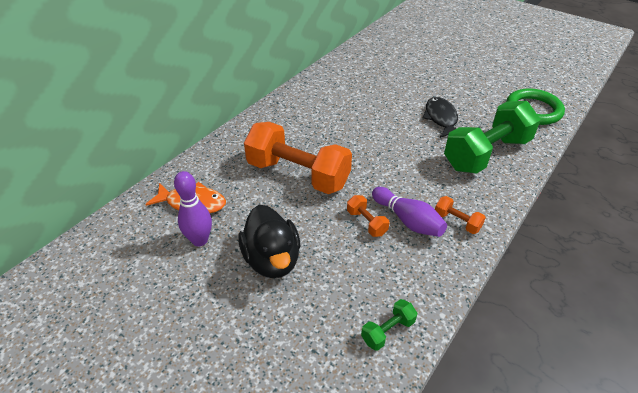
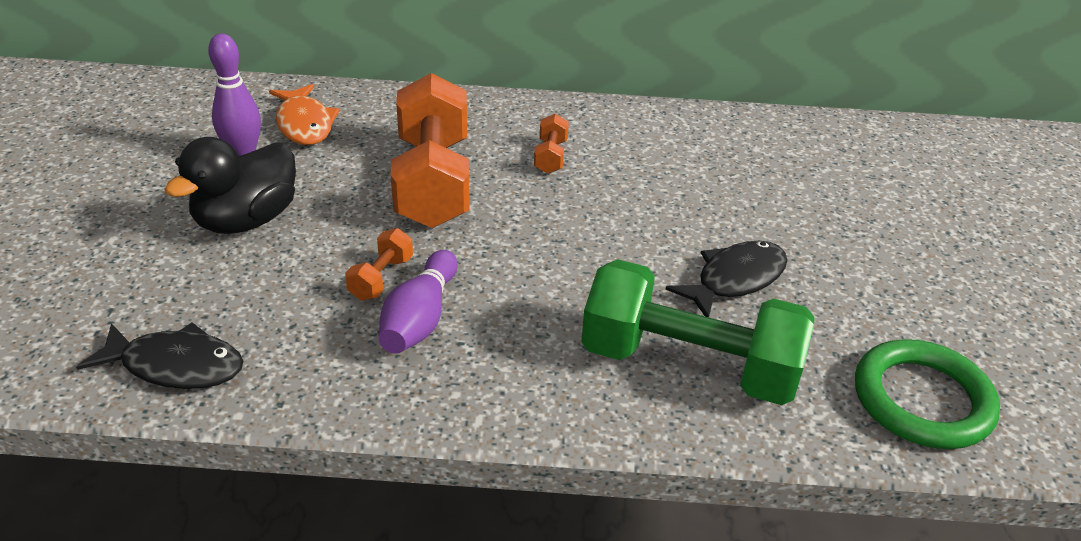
camera: 55 degrees right, 5 degrees down
green dumbbell [361,299,417,351] -> black fish [76,322,243,389]
orange dumbbell [435,196,486,234] -> orange dumbbell moved to [534,114,569,174]

